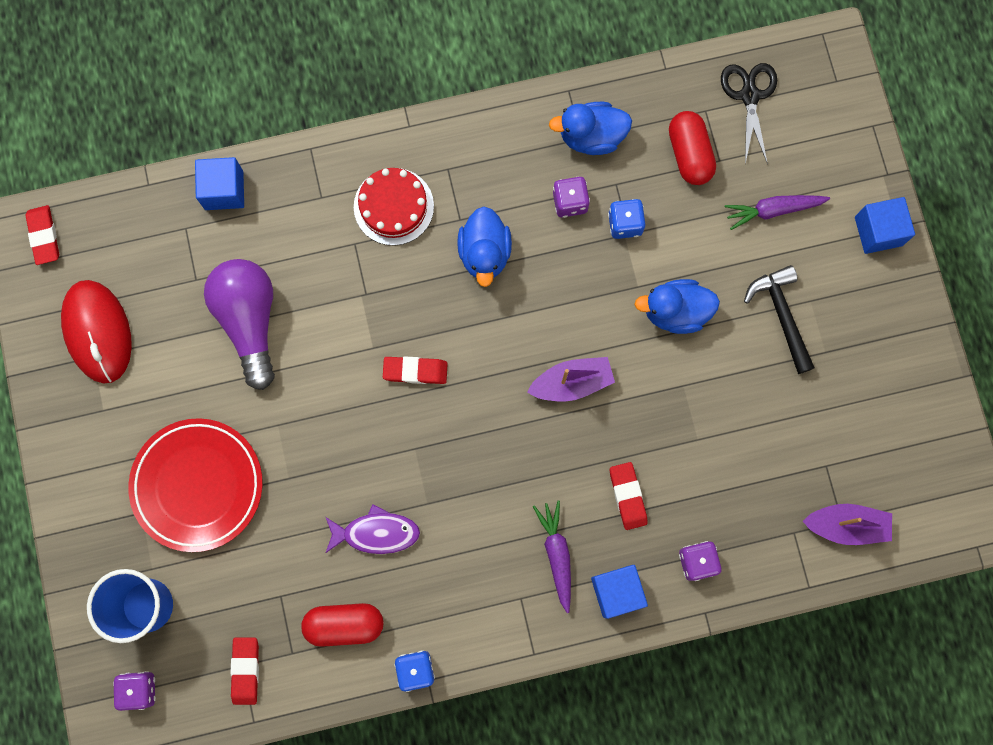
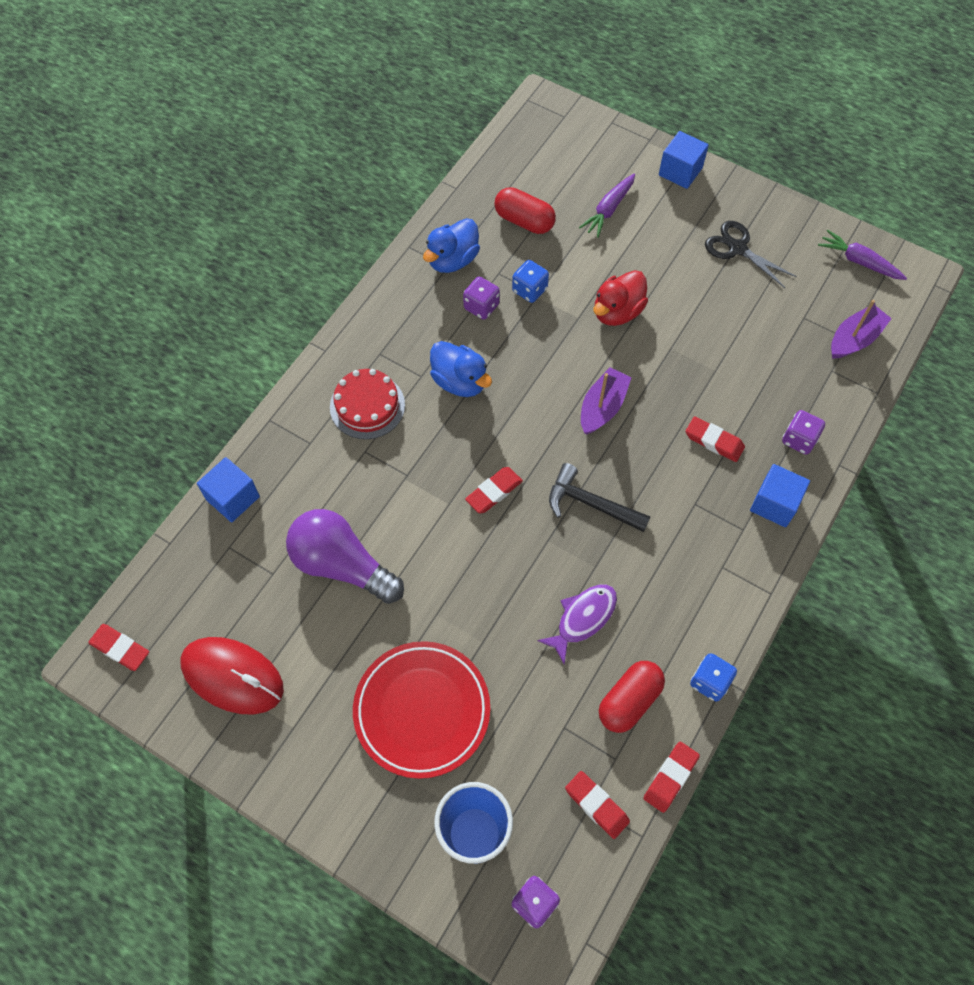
camera: 45 degrees left, 15 degrees down
purple carrot [533,501,571,613] -> purple carrot moved to [818,230,907,280]
blue duck [634,279,720,334] -> red duck [594,270,648,326]
black scissors [721,63,777,165] -> black scissors moved to [705,221,797,289]
black hammer [744,265,815,374] -> black hammer moved to [549,463,650,532]
none -> red eraser [644,742,700,813]

